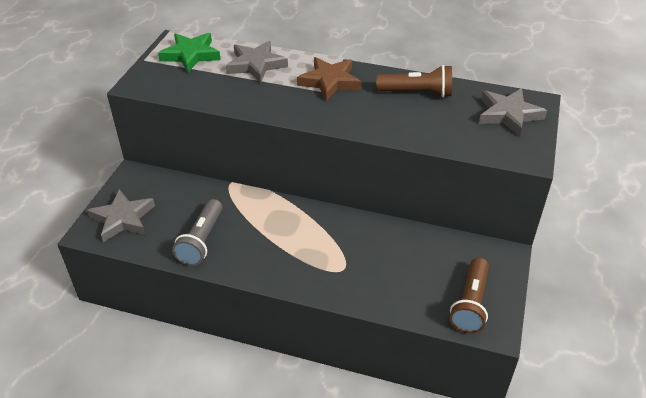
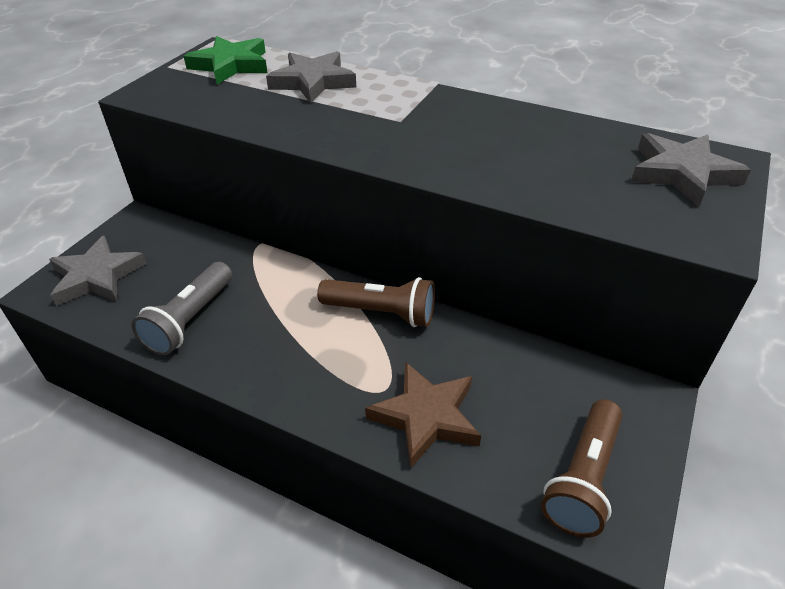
camera: 10 degrees right, 0 degrees up
brown star [297,57,361,101] -> brown star moved to [365,362,481,469]
brown flashlight [376,65,452,98] -> brown flashlight moved to [317,277,435,327]

